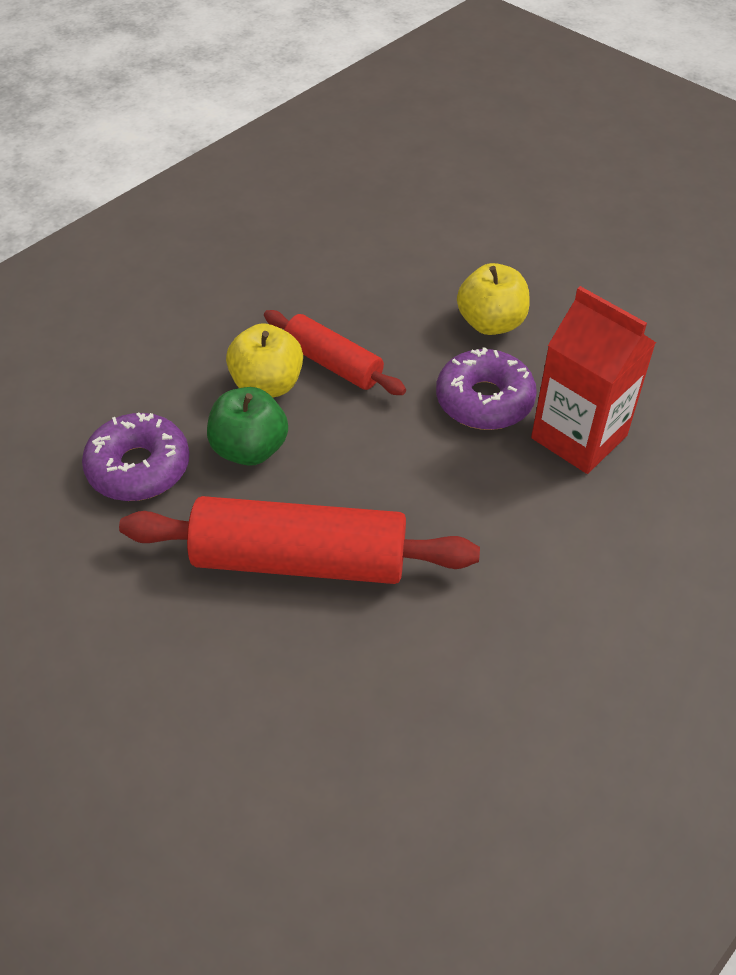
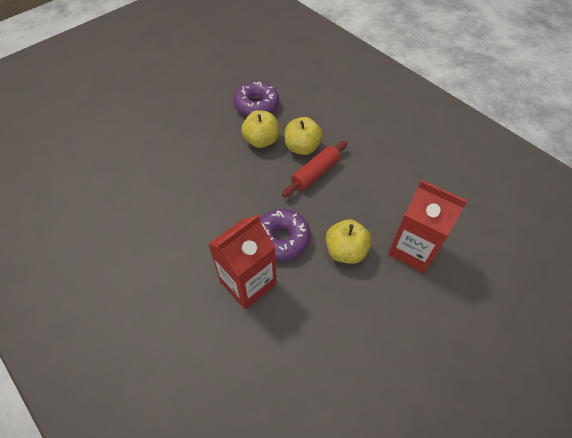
camera: 95 degrees right, 5 degrees up
red rolling pin [119,496,480,584] -> none
green apple [207,387,288,466] -> yellow apple [241,110,279,148]
none -> red carton [388,180,468,273]

